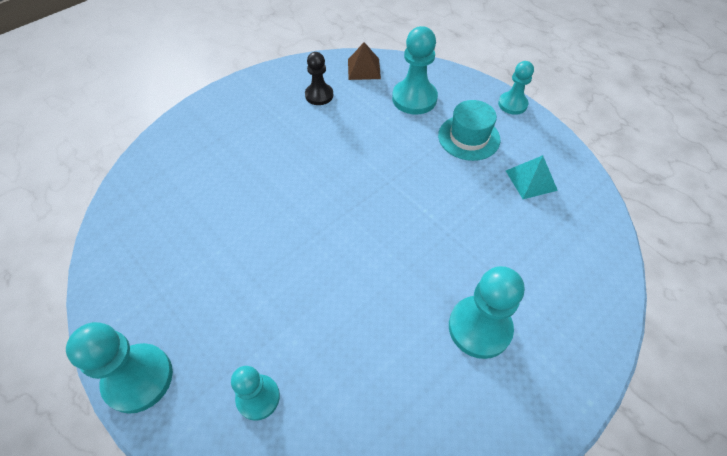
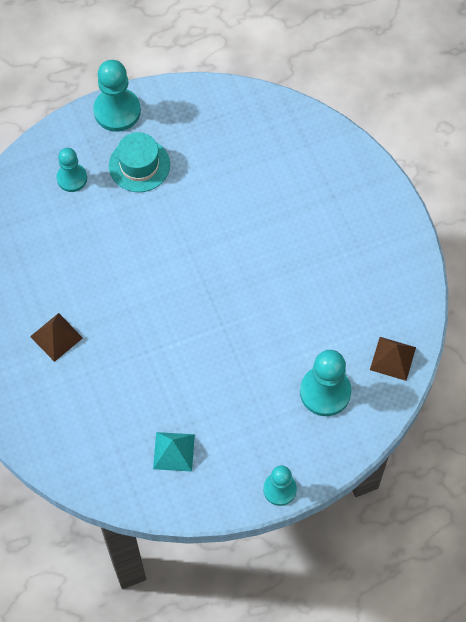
camera: 110 degrees right, 10 degrees up
black pawn [305,52,333,105] -> none
turquoise hat [438,100,500,161] -> turquoise hat moved to [109,132,170,192]
turquoise pawn [449,266,524,359] -> brown pyramid [30,313,83,362]

